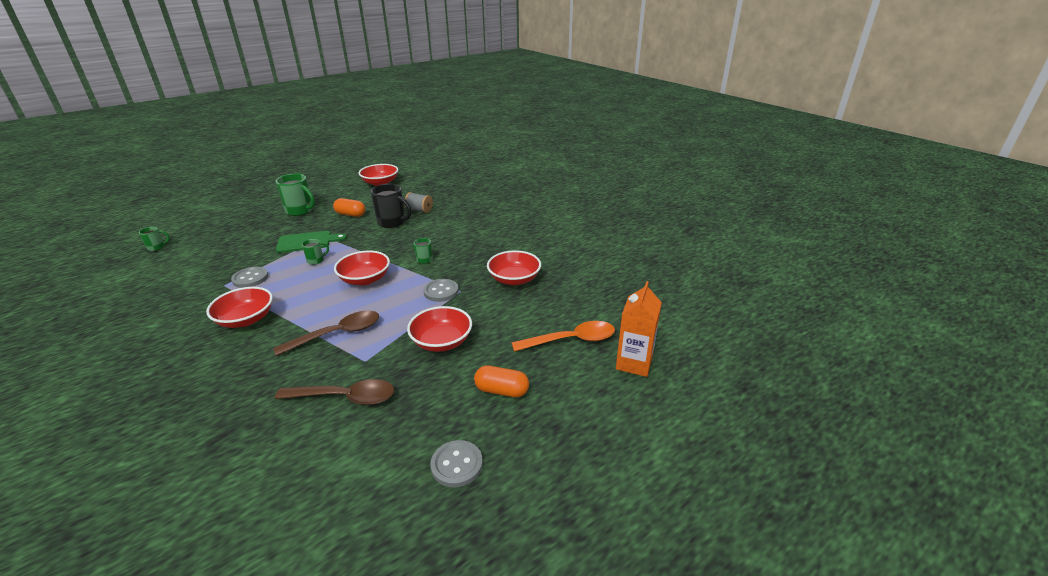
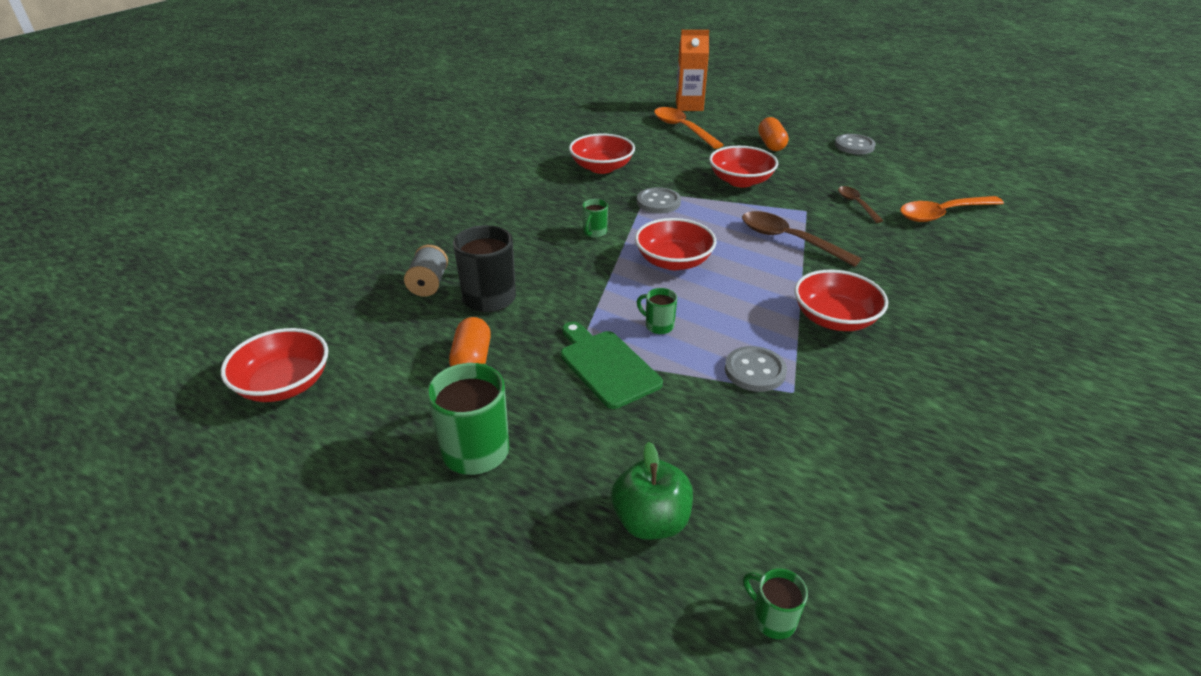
camera: 110 degrees left, 5 degrees up
brown spoon [275,379,394,405] -> brown spoon [838,186,883,223], size x0.58
none -> green apple [611,442,693,540]
none -> orange spoon [900,196,1004,222]

